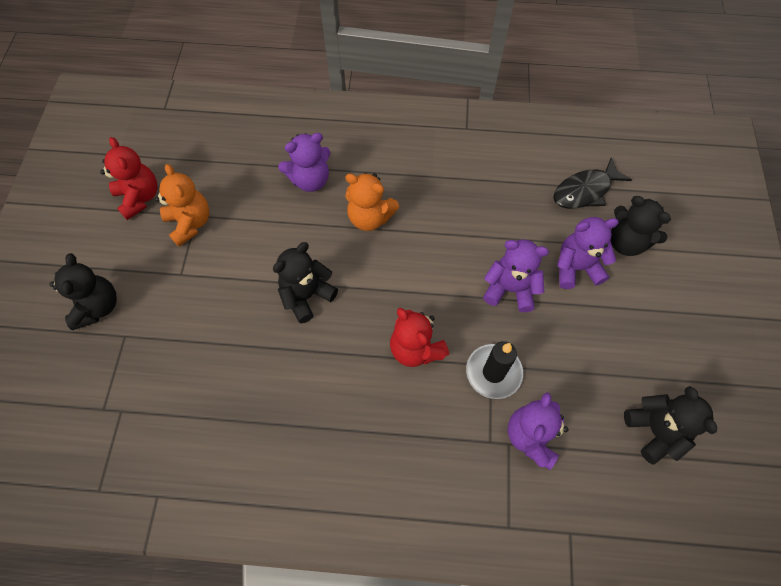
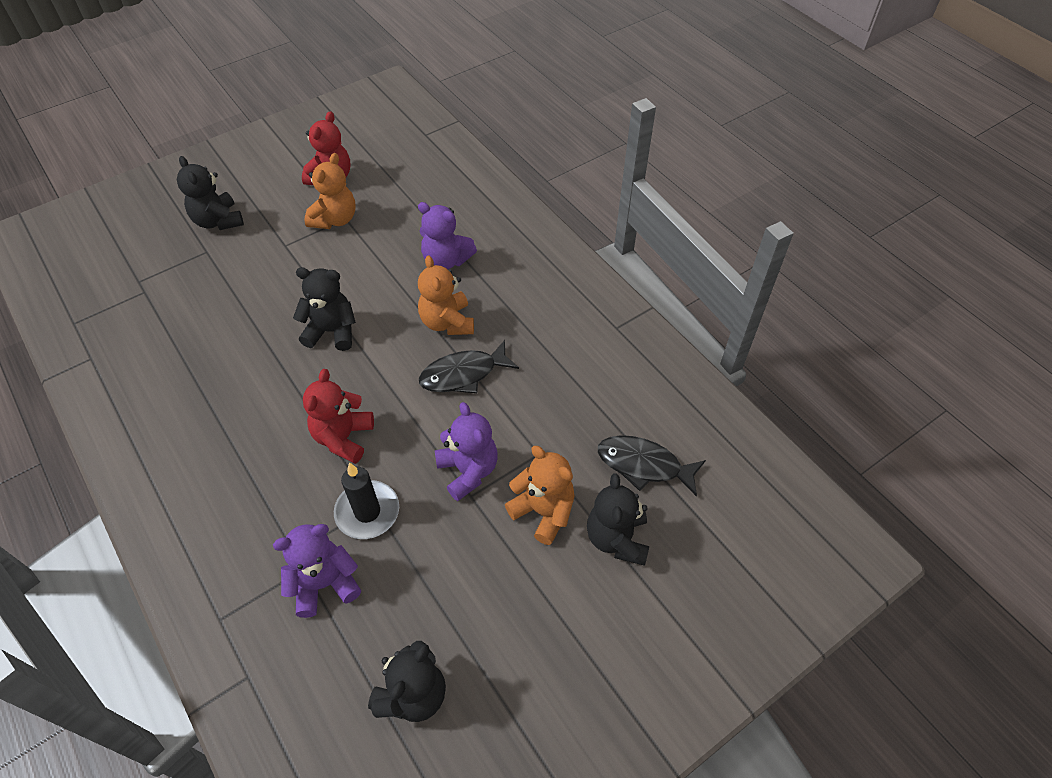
camera: 50 degrees right, 10 degrees down
black teddy bear [50,253,117,330] -> black teddy bear turned 105 degrees clockwise [177,156,244,230]
purple teddy bear [557,217,619,289] -> orange teddy bear [505,446,575,545]
none -> black fish [419,340,519,393]

